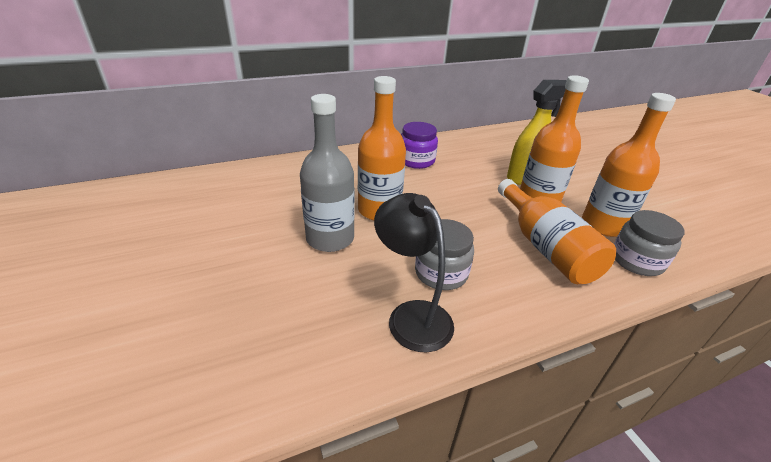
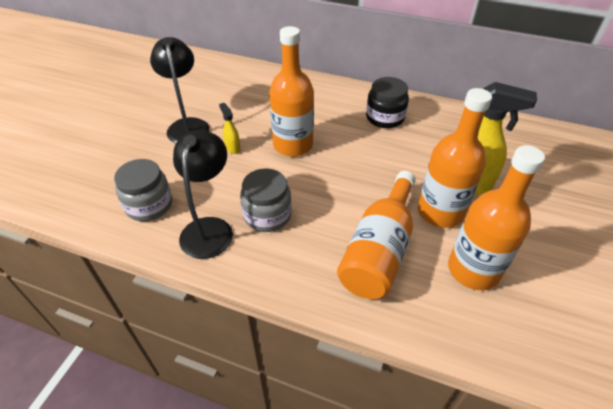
camera: 45 degrees right, 10 degrees up
grey bottle [300,94,355,252] -> yellow spray bottle [219,103,240,154]
purple jar [401,122,438,169] -> black jar [366,77,409,128]
grey jar [614,210,685,276] -> grey jar moved to [114,159,172,221]
none -> black lamp [150,37,210,144]

